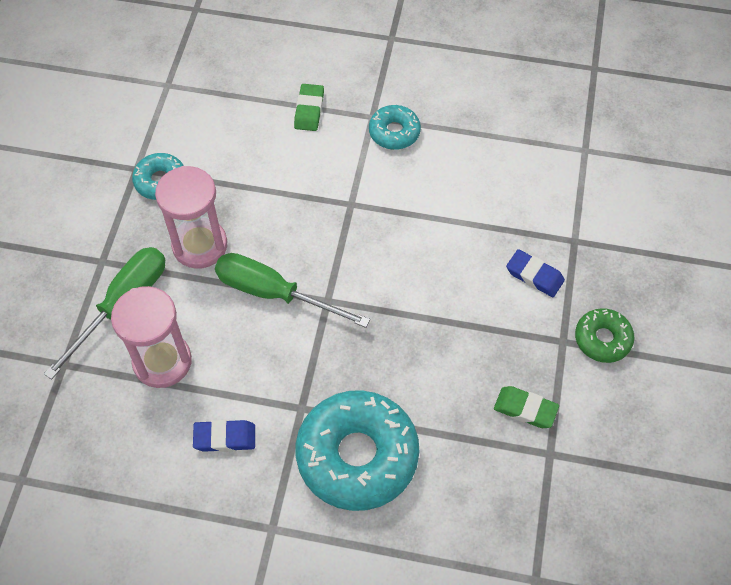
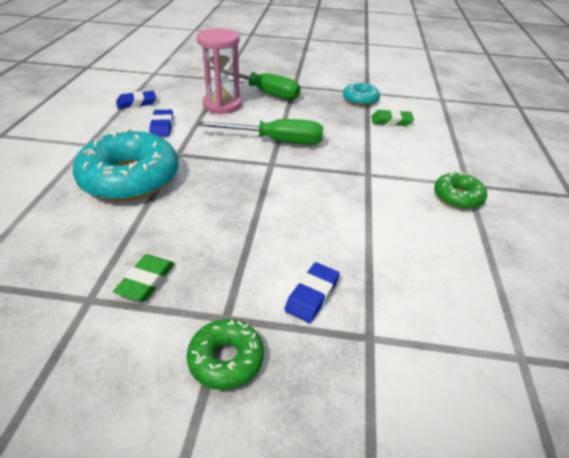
camera: 85 degrees right, 20 degrees down
pink hourglass [155,166,227,269] -> none
green screwdriver [215,253,370,328] -> green screwdriver turned 75 degrees clockwise [197,119,323,145]
green eraser [294,84,324,131] -> green eraser moved to [371,110,414,126]
turquoise donut [369,105,421,150] -> green donut [434,171,487,209]
none -> blue eraser [116,91,156,109]

